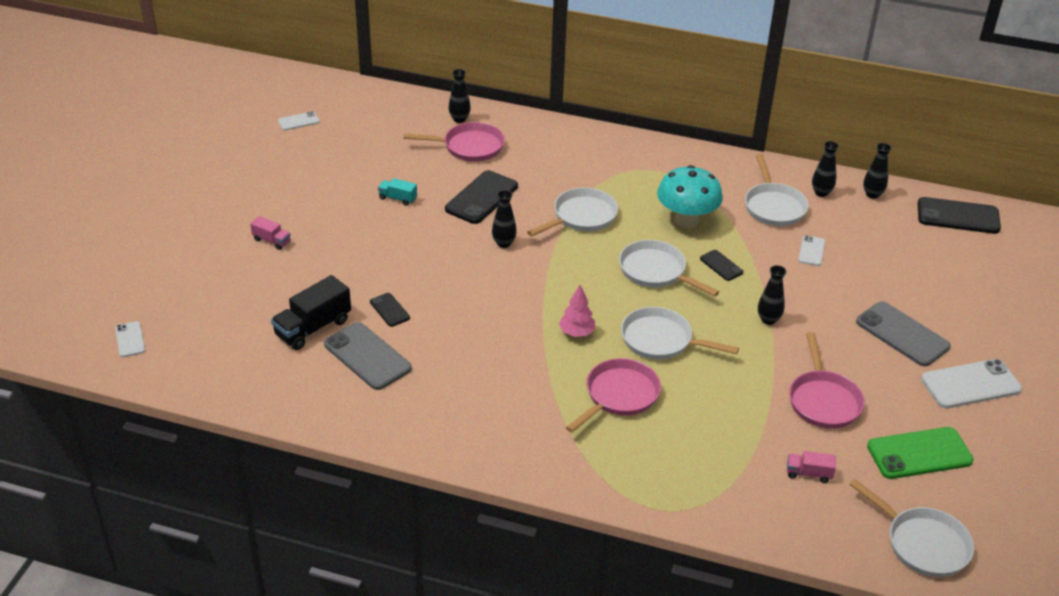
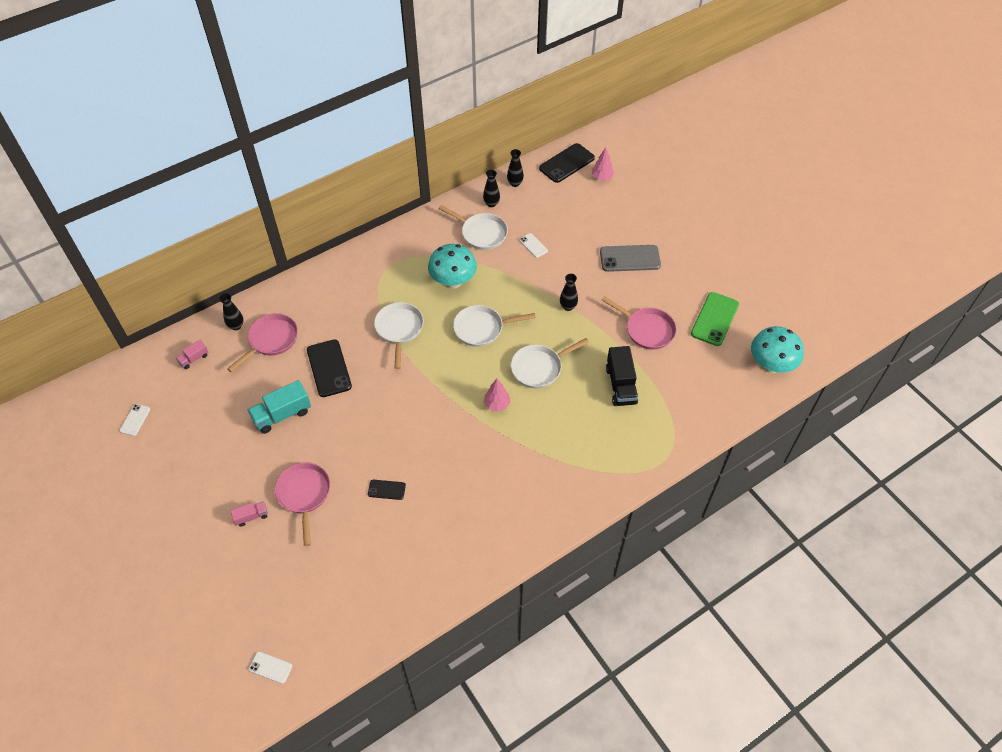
camera: 50 degrees left, 15 degrees up
black truck [271,275,351,350] -> black truck moved to [606,346,638,406]
grey phone [324,322,412,390] -> none
turquoise truck [378,178,417,206] -> turquoise truck [248,380,311,434], size x1.87
black vase [492,190,517,248] -> none
pink pan [566,358,661,433] -> pink pan moved to [275,462,330,546]
black phone [700,250,743,281] -> none
pink truck [787,451,836,483] -> pink truck moved to [176,340,208,369]
white pan [849,479,974,577] -> turquoise mushroom [751,326,804,373]
white phone [921,359,1022,408] -> none
none -> pink tree [592,148,614,180]

